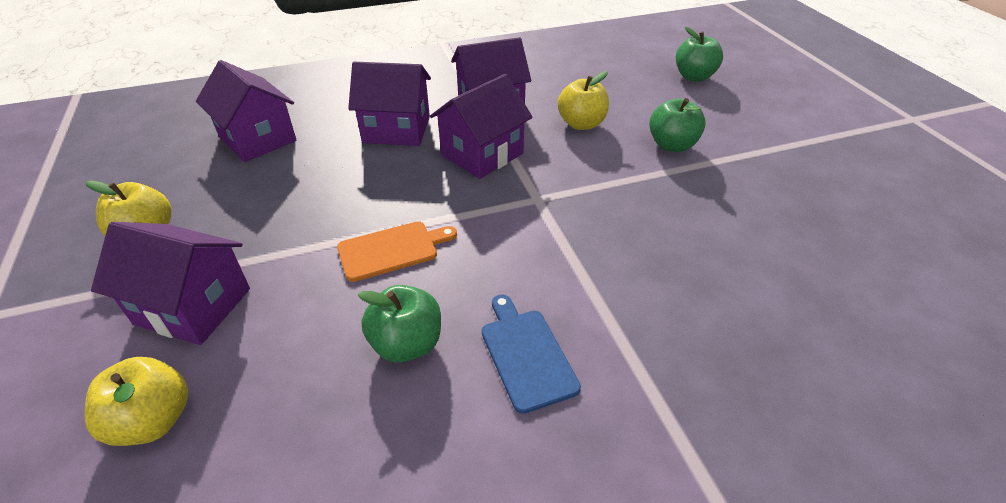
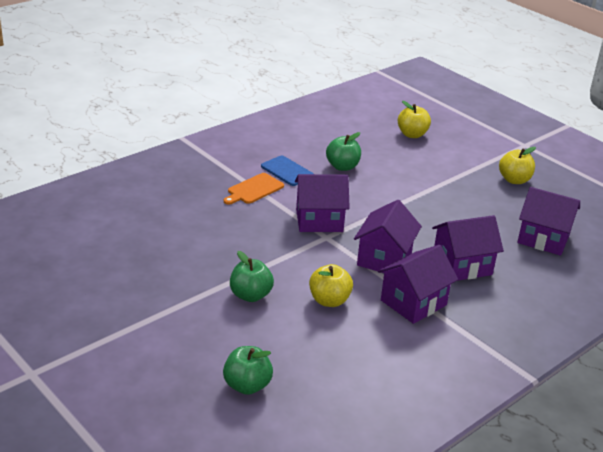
camera: 155 degrees right, 10 degrees down
purple house [91,222,250,345] -> purple house moved to [295,174,350,232]
orange cutting board [337,221,457,282] -> orange cutting board moved to [224,173,284,205]

